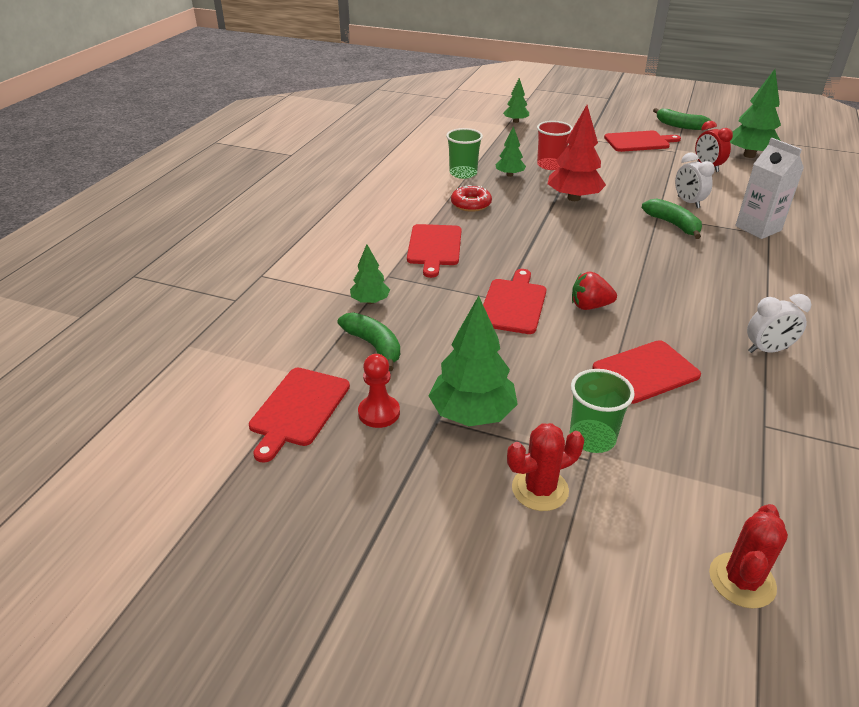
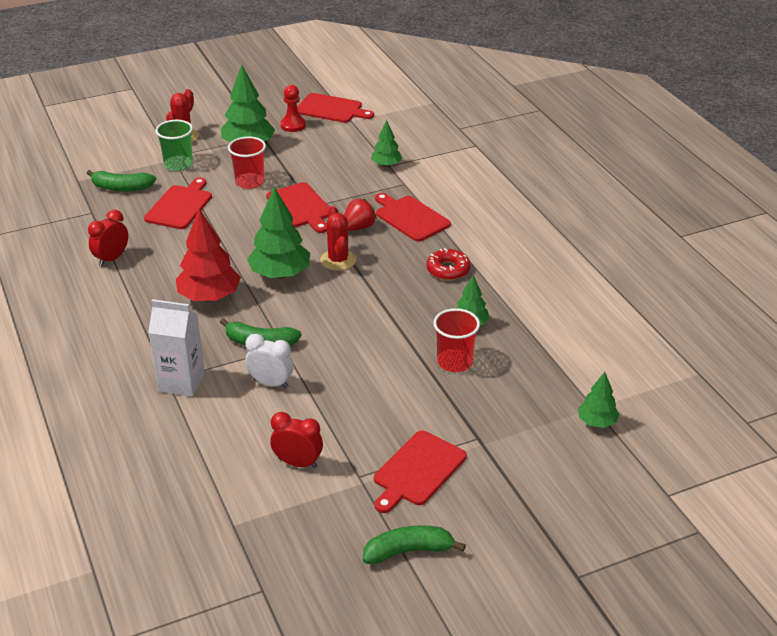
camera: 135 degrees right, 0 degrees up
red cutting board [249,368,350,463] -> red cutting board turned 135 degrees clockwise [297,93,374,123]
green banana [338,312,400,371] -> green banana moved to [87,170,156,192]
green cup [446,128,483,179] -> none
red tree [548,105,606,201] -> red tree moved to [176,208,241,302]
red strawberry [572,271,617,310] -> red strawberry moved to [344,198,377,231]
red cactus [709,504,788,609] -> red cactus moved to [320,206,357,271]
green tree [730,69,781,158] -> green tree moved to [247,187,310,279]
white clock [747,294,812,353] -> red clock [88,210,128,266]
none -> red cup [228,136,266,189]

